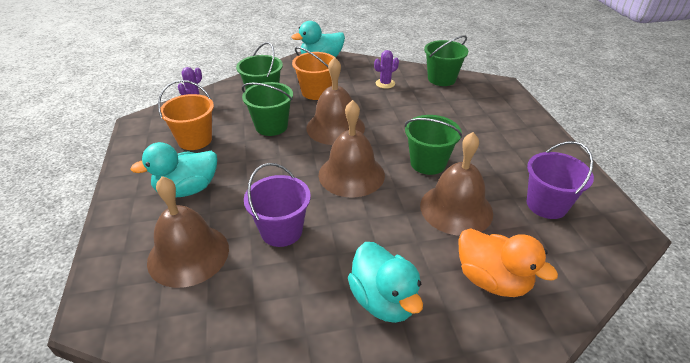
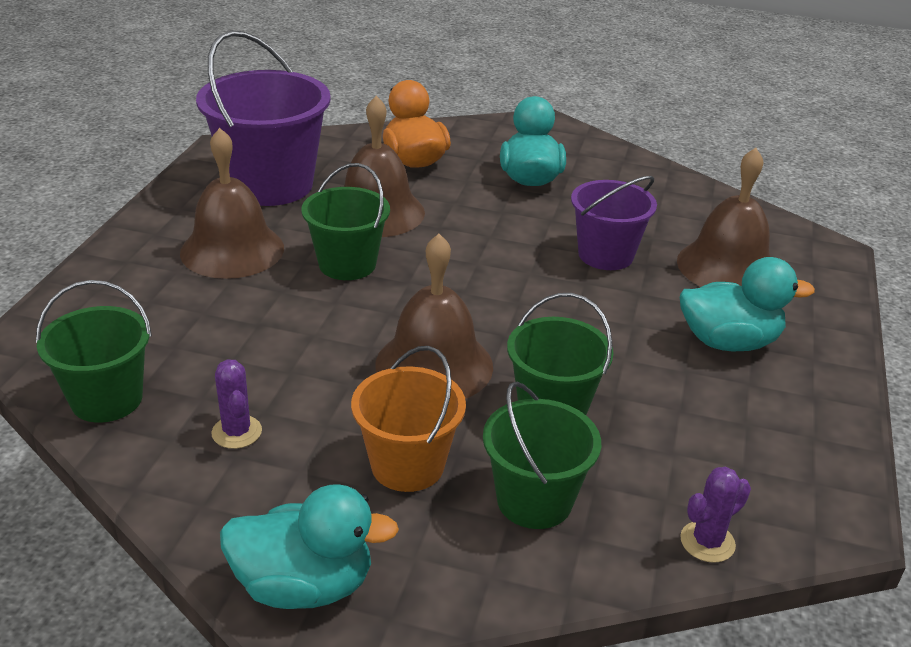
camera: 155 degrees left, 5 degrees down
orange bucket [158,80,214,150] -> none
brown bell [318,100,385,198] -> brown bell moved to [180,128,284,279]
purple cactus [374,50,399,89] -> purple cactus turned 75 degrees clockwise [212,359,262,449]
purple bucket [527,141,594,219] -> purple bucket [196,31,331,206], size x1.65

